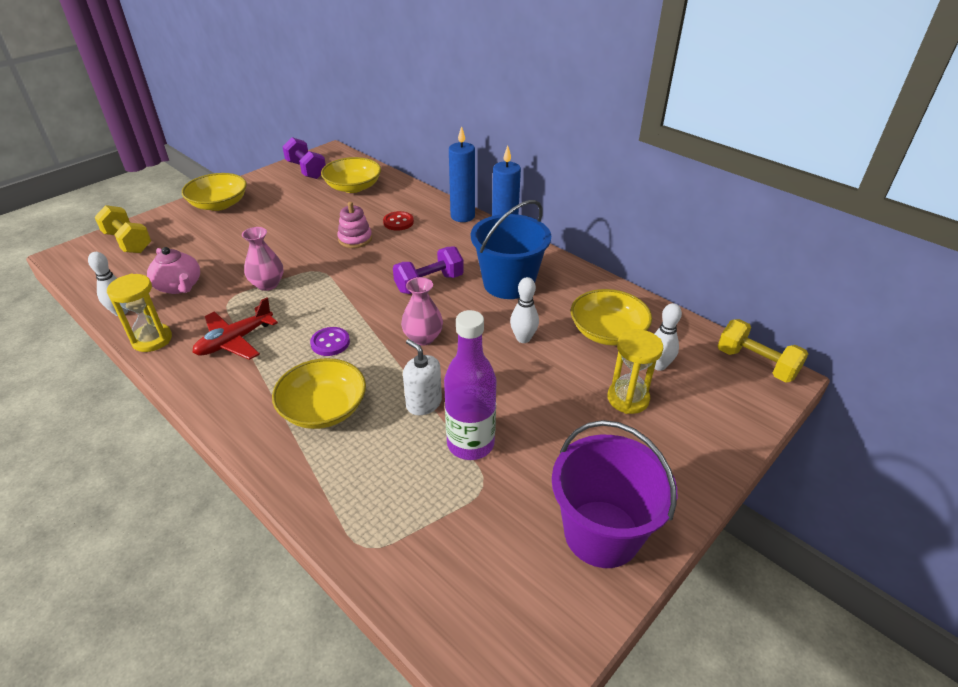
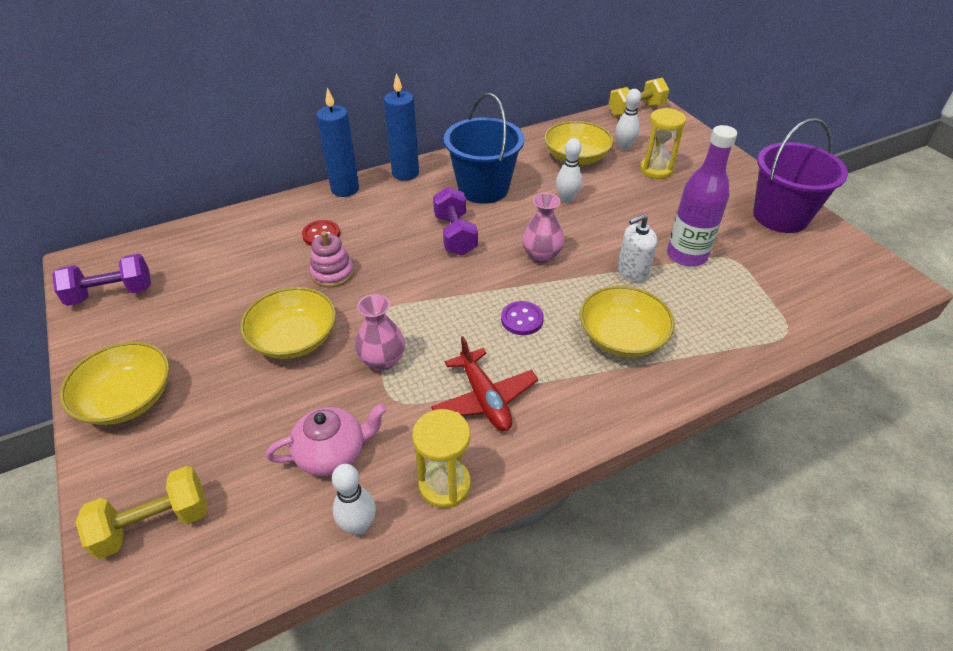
camera: 70 degrees left, 5 degrees up
yellow bowl [321,157,381,193] -> yellow bowl moved to [240,287,336,359]

